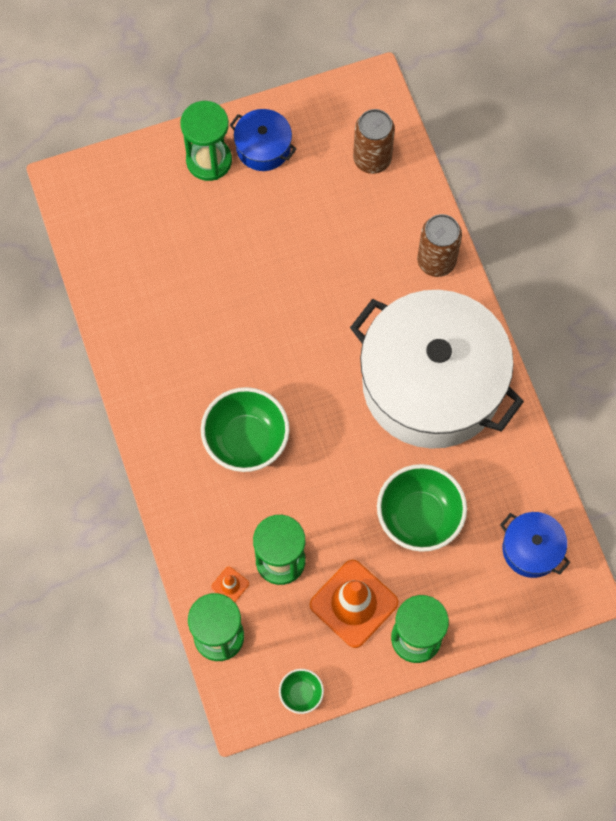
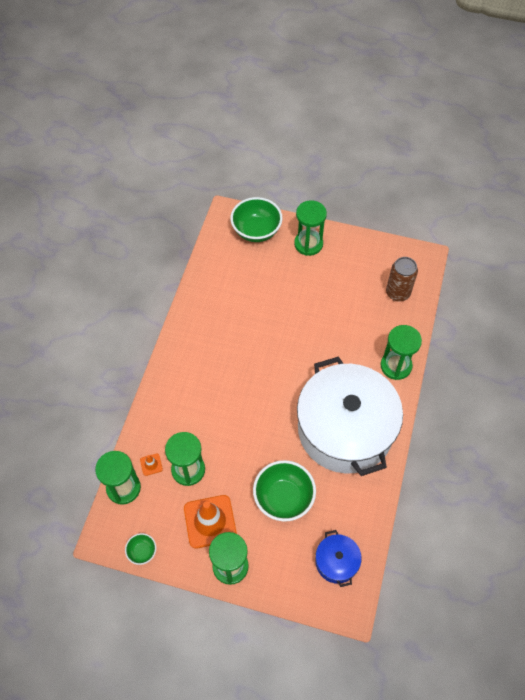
camera: 35 degrees right, 10 degrees down
green bowl [201,387,290,472] -> green bowl moved to [230,197,283,242]
blue pot [230,109,296,171] -> none
brown can [417,214,462,277] -> green hourglass [381,325,422,380]

